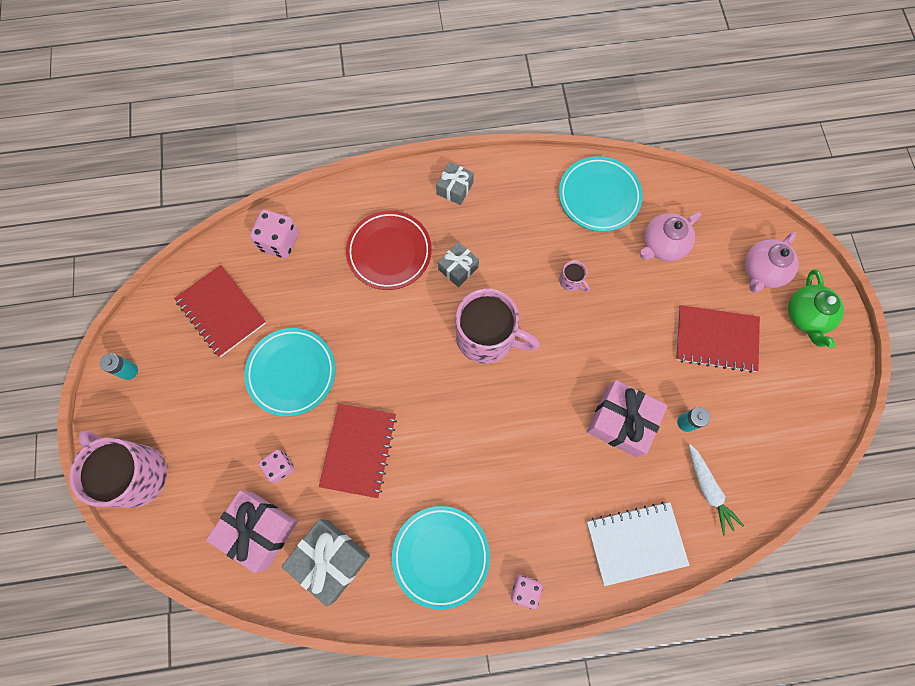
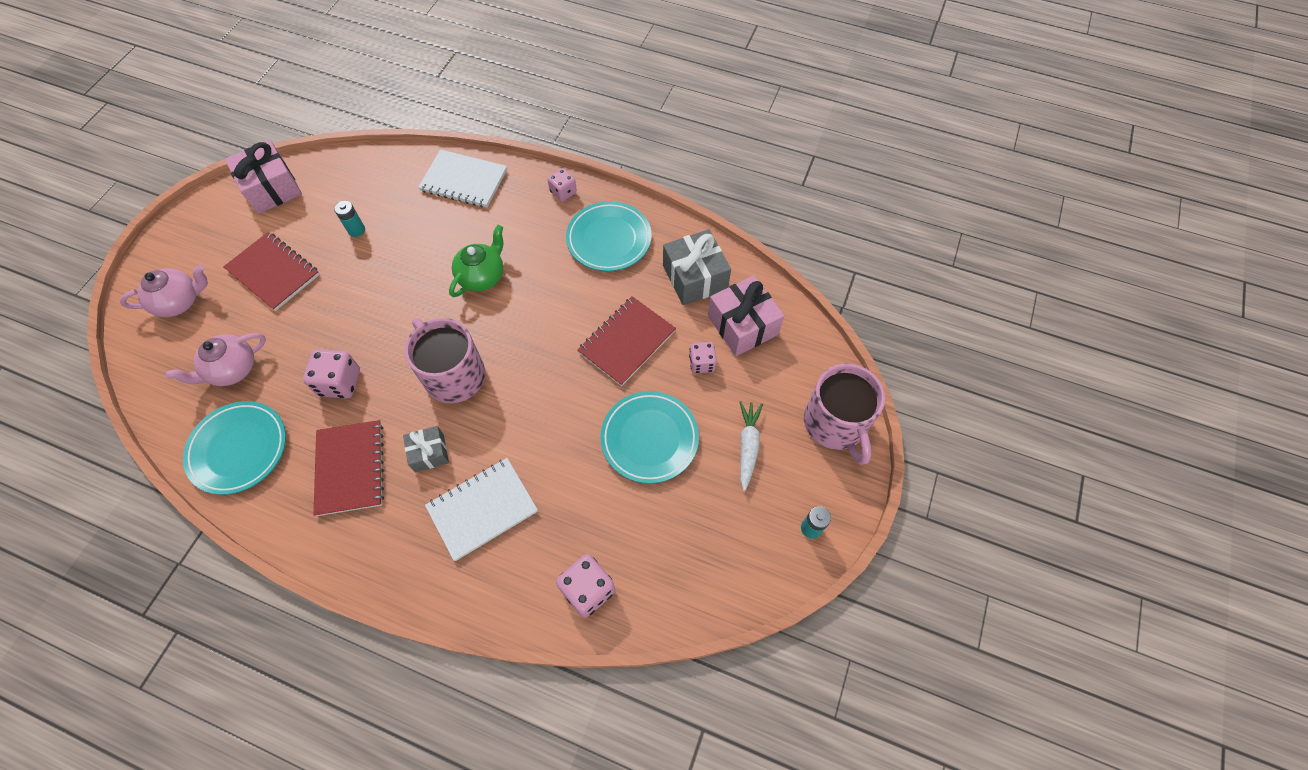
camera: 150 degrees left, 10 degrees down
red notebook [174,265,266,357] -> red notebook moved to [313,420,384,516]
red plate [346,211,432,290] -> white notebook [425,458,538,561]
grey gift [436,162,474,205] -> none
pink mug [559,261,590,292] -> pink dice [303,349,360,399]
pink gift [587,380,668,457] -> pink gift moved to [225,140,302,214]
pink teapot [640,212,701,261] -> pink teapot turned 150 degrees clockwise [165,333,266,386]
white carrot [689,444,744,536] -> white carrot moved to [740,401,763,491]
green teapot [788,269,844,348] -> green teapot moved to [449,225,503,297]

